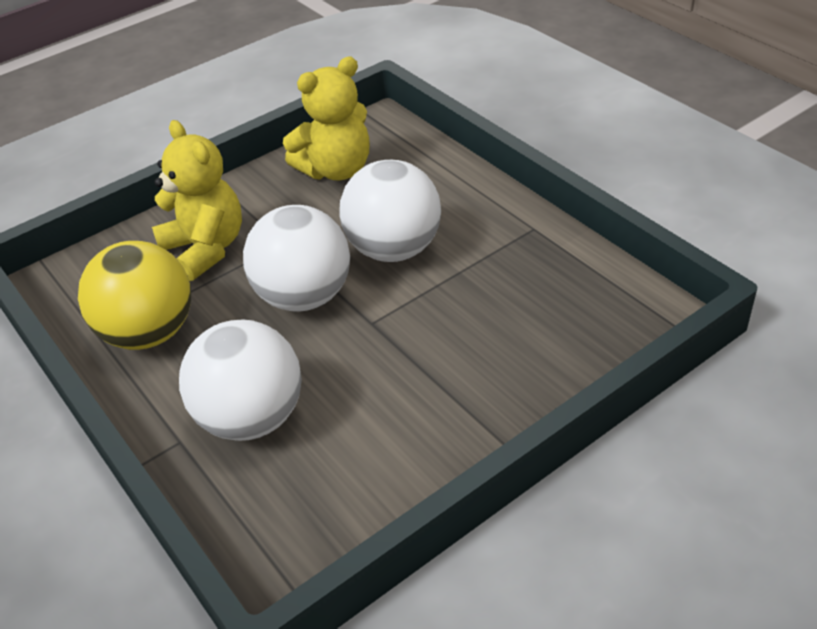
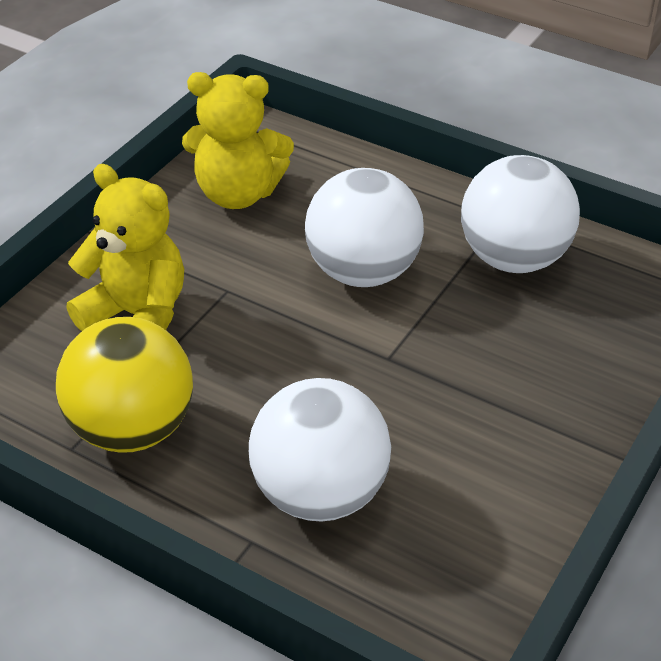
camera: 25 degrees left, 0 degrees up
white ball [243,205,350,312] -> white ball moved to [461,155,580,273]
yellow teddy bear [283,56,370,180] -> yellow teddy bear turned 60 degrees clockwise [182,72,294,209]

